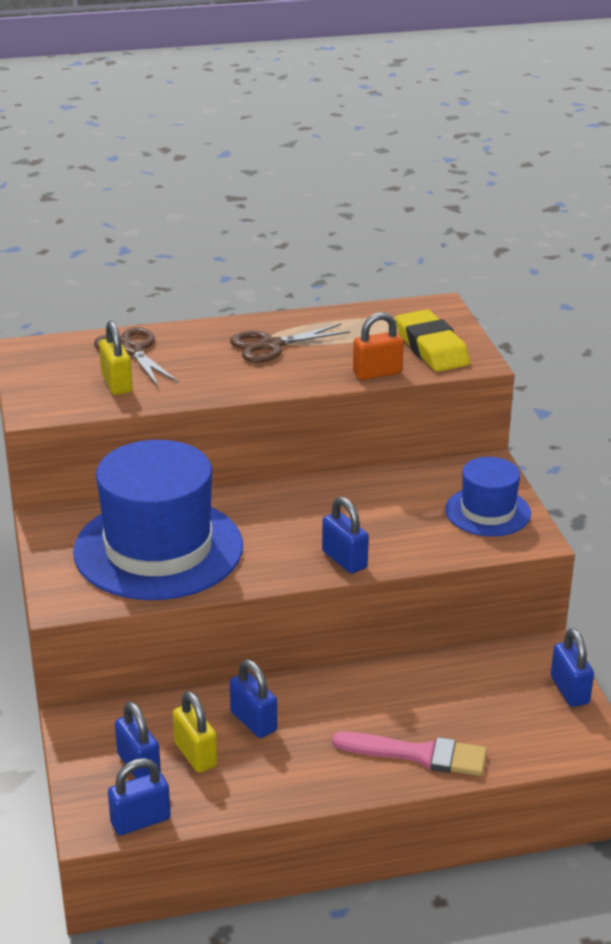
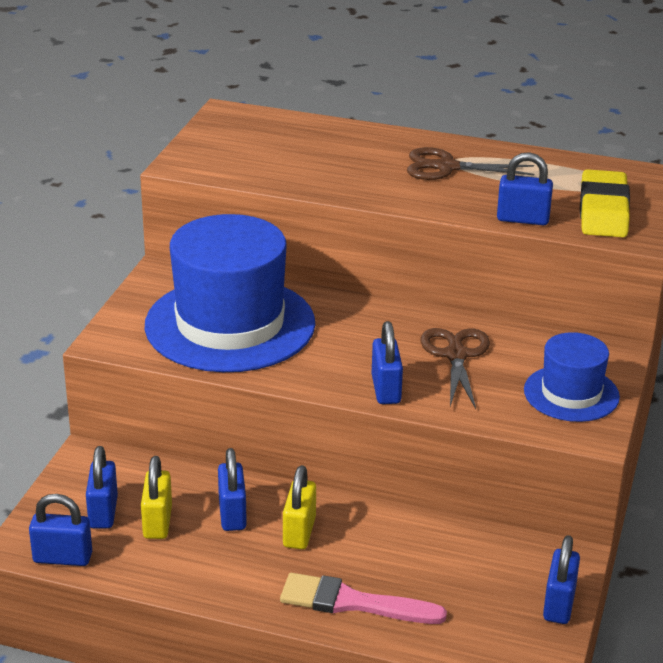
camera: 30 degrees right, 0 degrees up
brown scissors [94,327,179,386] -> brown scissors moved to [420,328,490,409]
yellow padlock [99,321,132,395] -> yellow padlock moved to [283,465,316,549]
pink brush [332,732,487,776] -> pink brush turned 150 degrees clockwise [280,573,447,624]
orange padlock [353,312,404,380] -> blue padlock [497,152,553,225]

